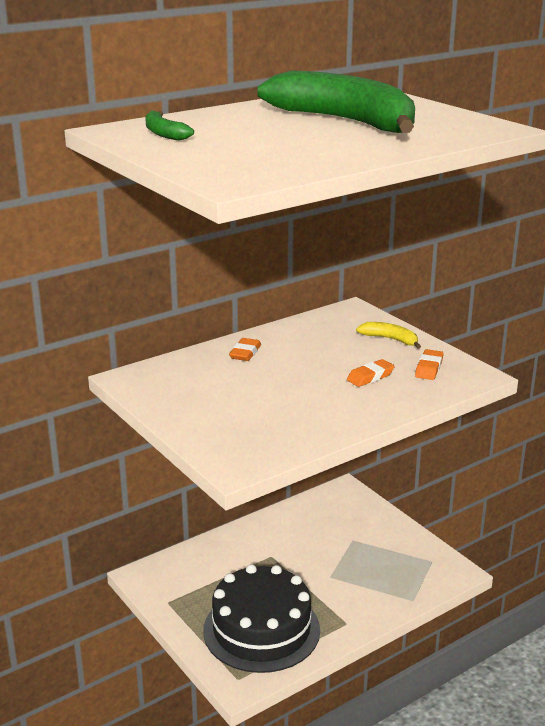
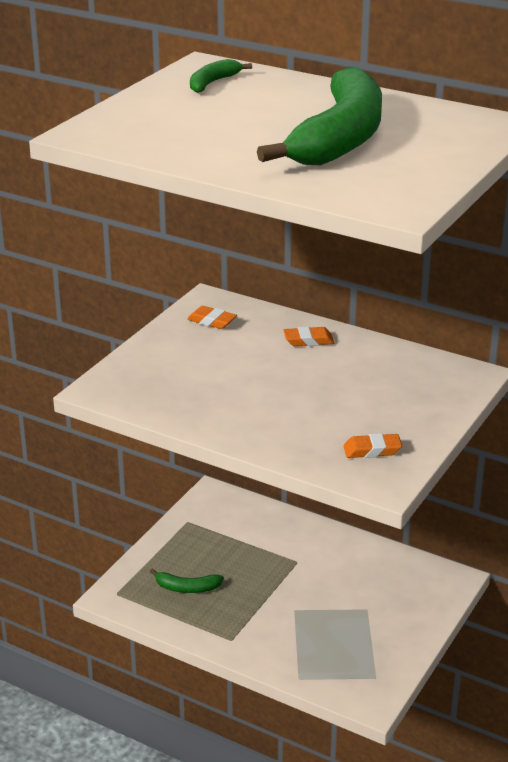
camera: 65 degrees right, 5 degrees up
black cake [203,564,320,673] -> green banana [150,568,224,593]
orange eraser [347,359,395,387] -> orange eraser moved to [187,306,237,329]
yellow banana [356,322,421,349] -> none

